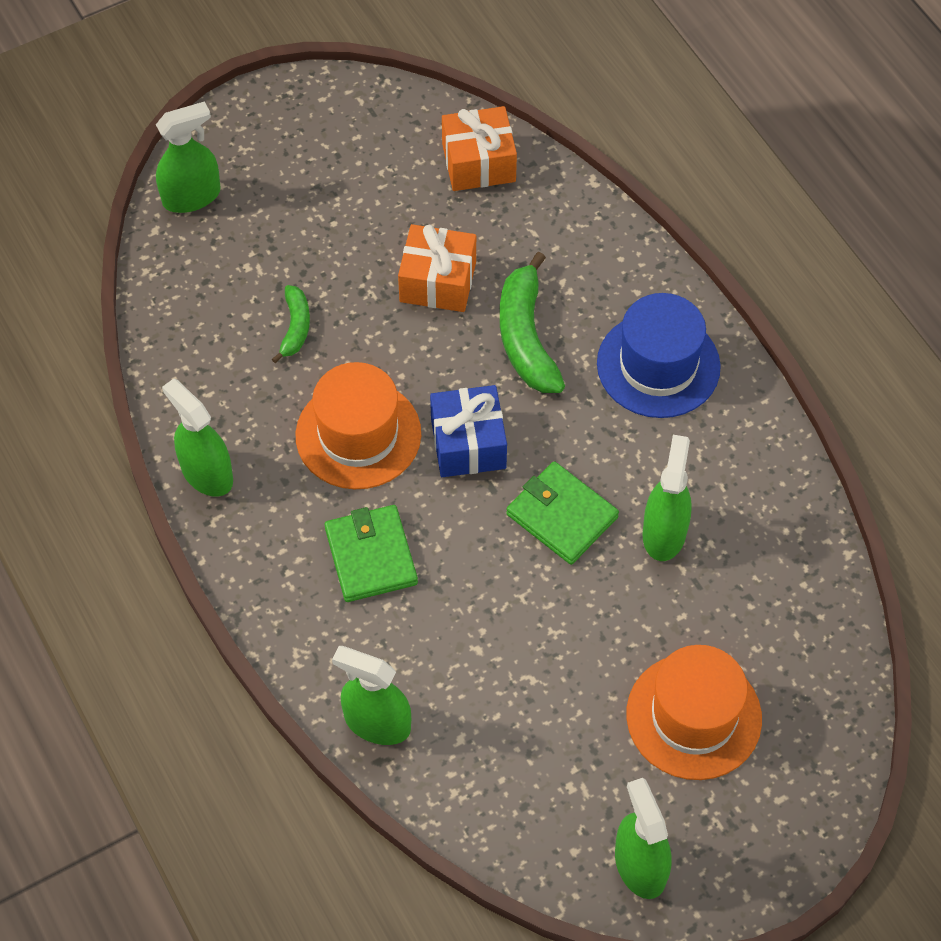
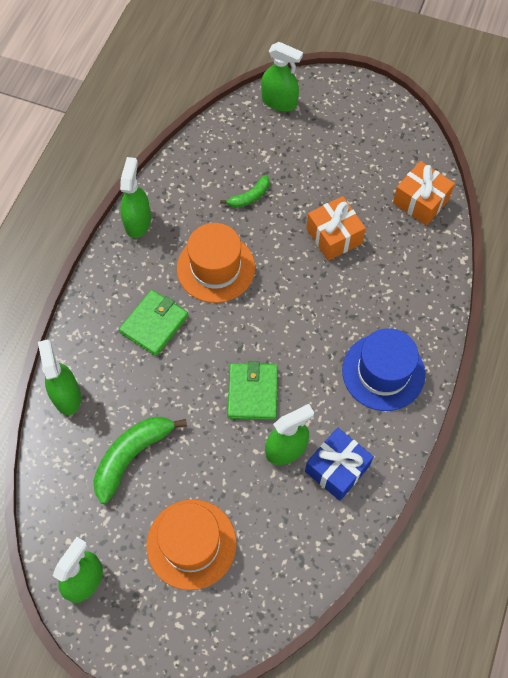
camera: 50 degrees right, 5 degrees up
blue gift [430,385,507,477] -> blue gift moved to [305,427,374,501]
green banana [500,252,565,393] -> green banana moved to [93,417,187,504]

